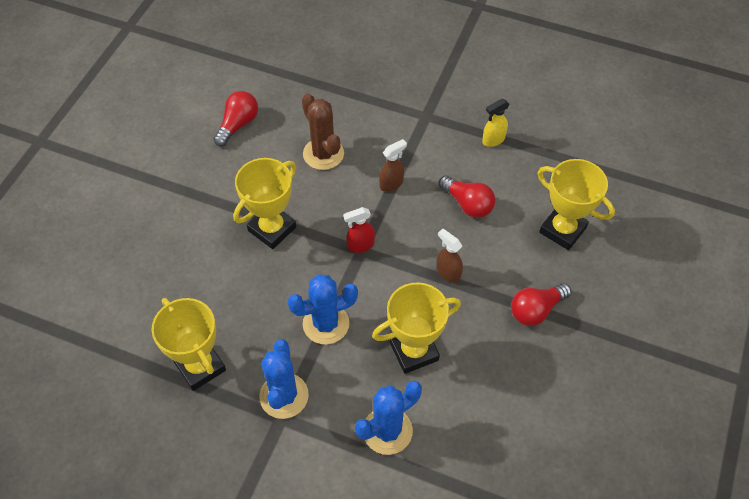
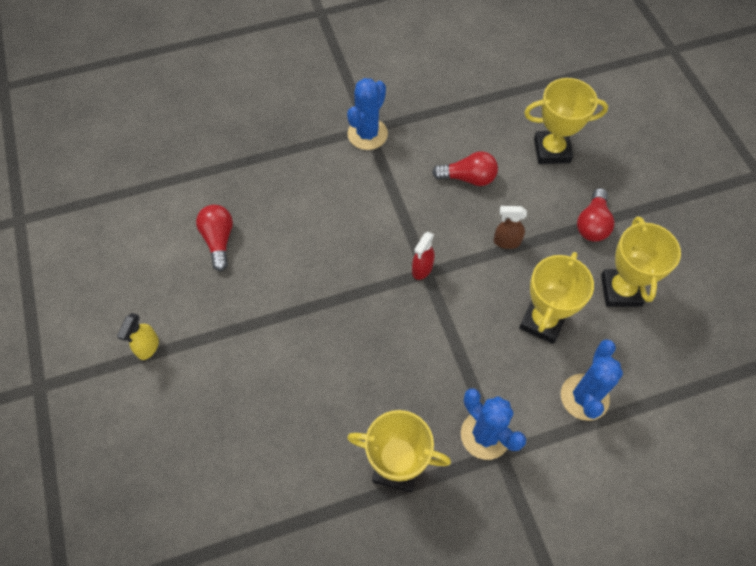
camera: 40 degrees left, 5 degrees up
yellow trophy [233,158,296,249] -> yellow trophy moved to [601,217,681,307]
blue cactus [287,275,358,344] -> blue cactus moved to [347,78,388,150]
brown cactus [302,94,344,170] -> none
brown spray bottle [379,139,407,192] -> none
yellow spray bottle [482,99,509,147] -> yellow spray bottle moved to [117,313,159,360]

